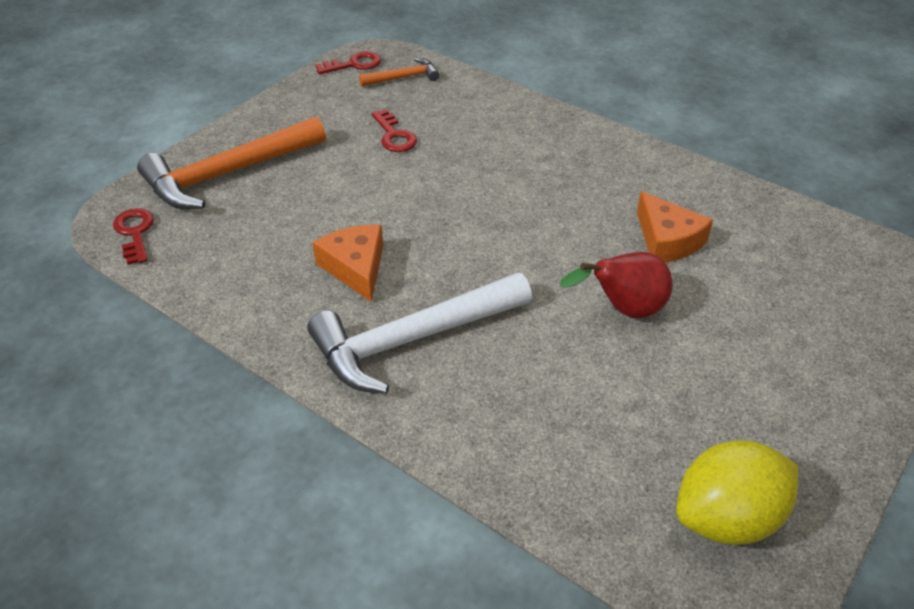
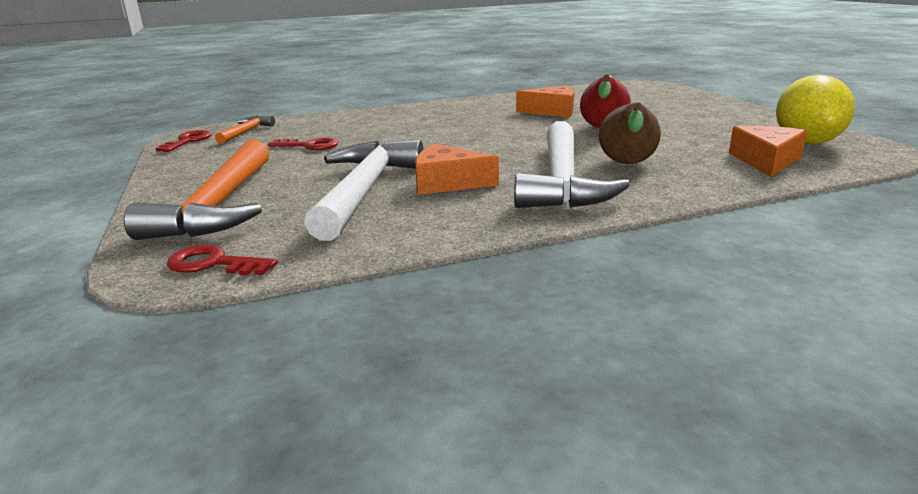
camera: 55 degrees left, 20 degrees down
none -> white hammer [304,139,424,241]
none -> brown pear [599,102,661,164]
none -> orange cheese [729,126,807,177]

